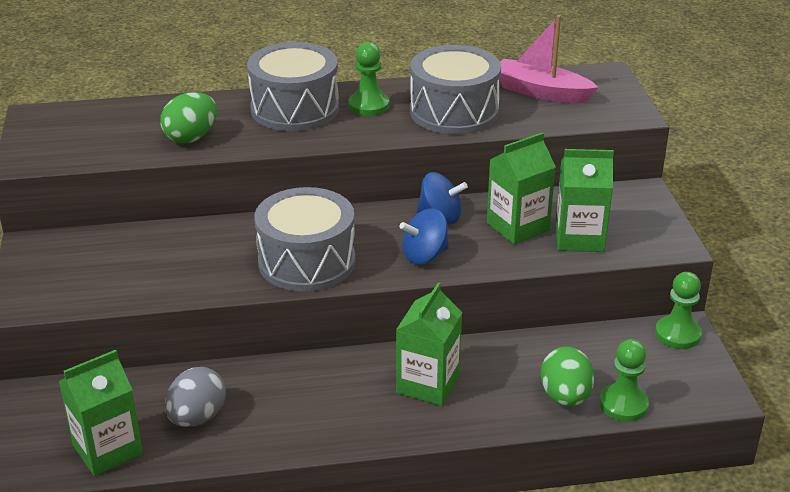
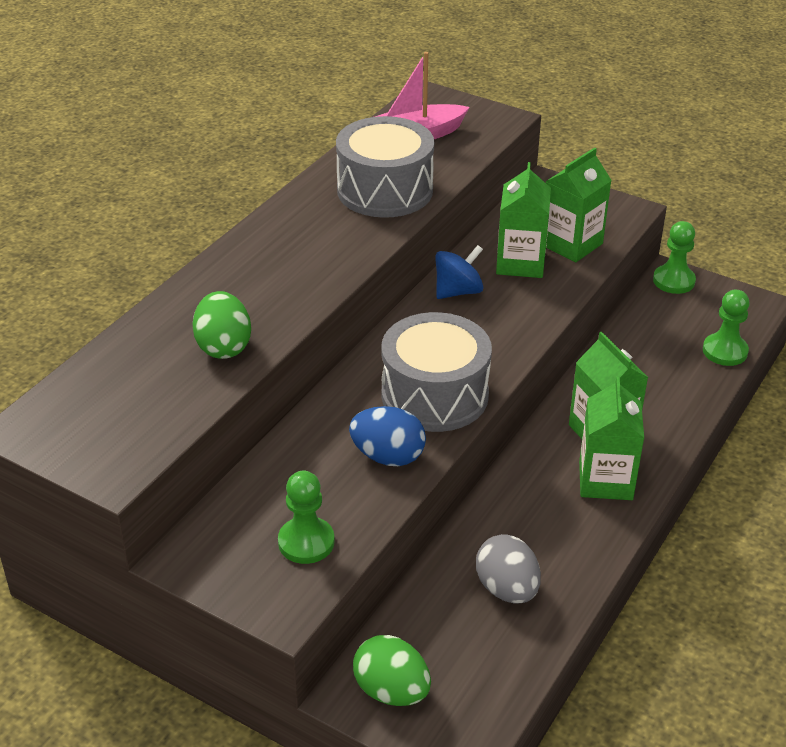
camera: 50 degrees left, 5 degrees up
green carton [59,350,143,476] -> green carton moved to [579,376,644,500]
grey drum [247,42,339,131] -> none
green pawn [348,42,389,116] -> green pawn moved to [278,471,335,564]
blue spinning top [400,209,449,264] -> none
green egg [540,346,594,407] -> green egg moved to [353,635,431,706]
none -> blue egg [349,406,426,466]

